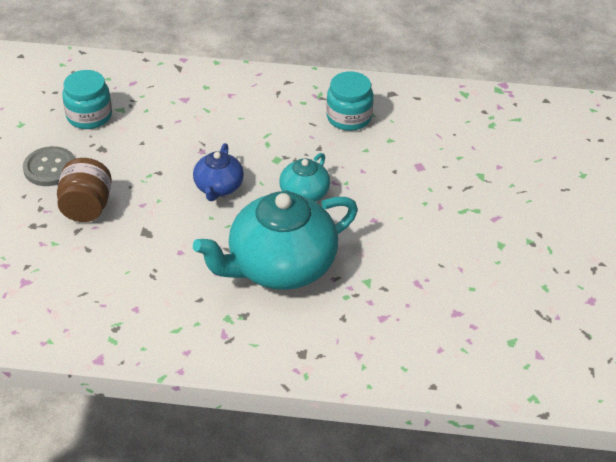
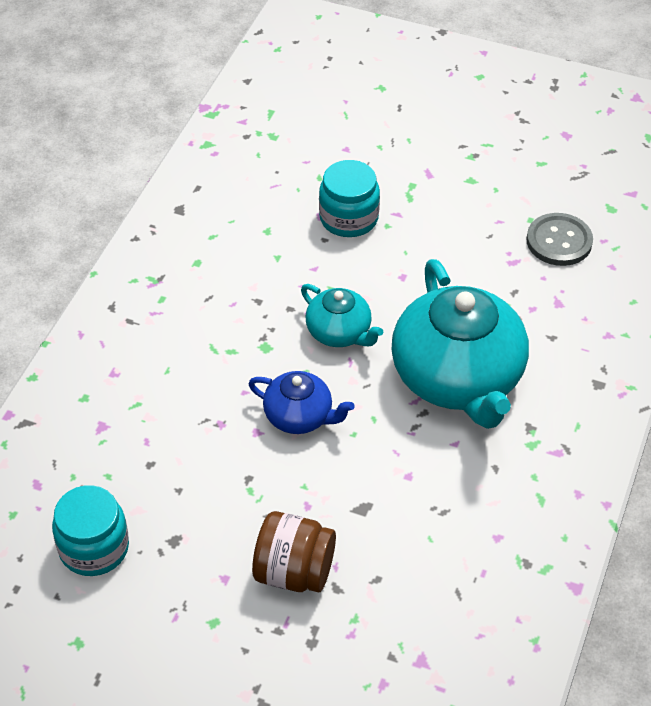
camera: 75 degrees left, 5 degrees up
grey button [23,146,75,186] -> grey button moved to [527,213,593,266]
turquoise jar [326,72,373,131] -> turquoise jar moved to [319,160,380,237]

